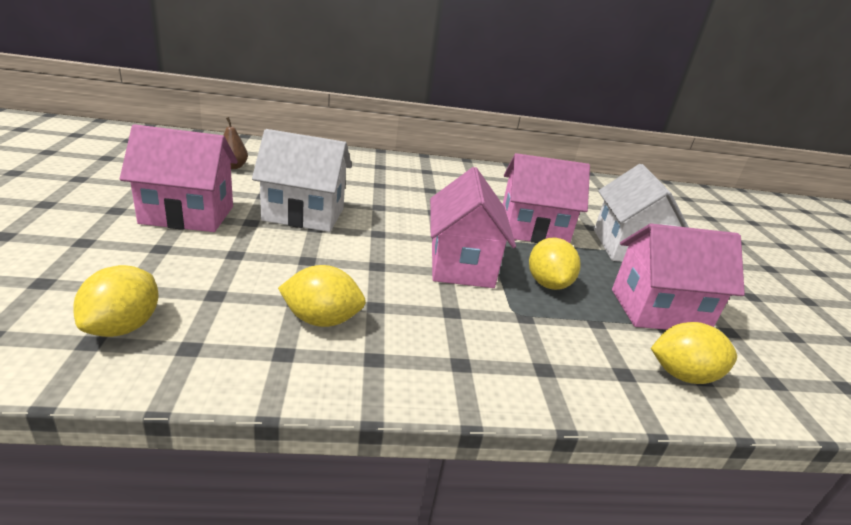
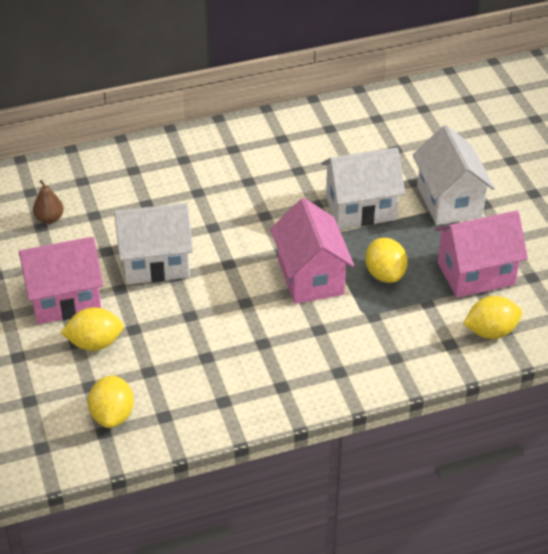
camera: 10 degrees left, 15 degrees up
yellow lemon [278,265,366,327] -> yellow lemon moved to [61,307,124,351]
pink house [503,153,590,243] -> white house [321,147,405,229]

